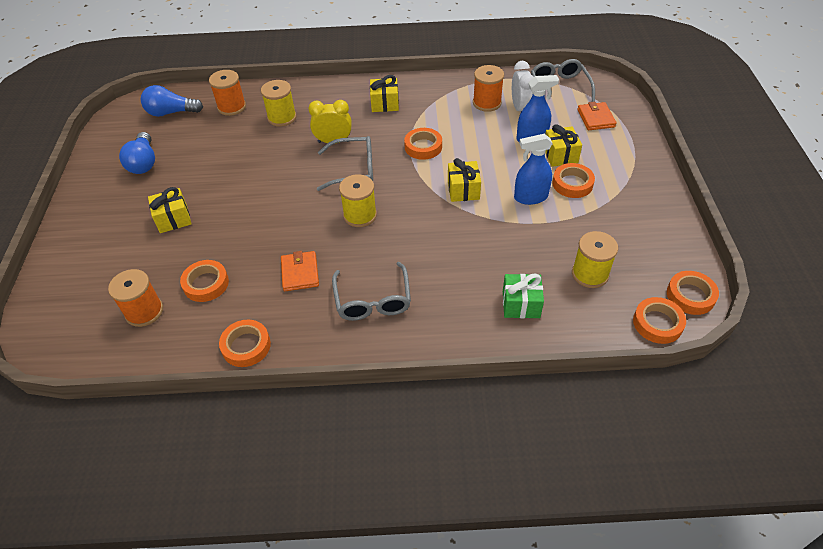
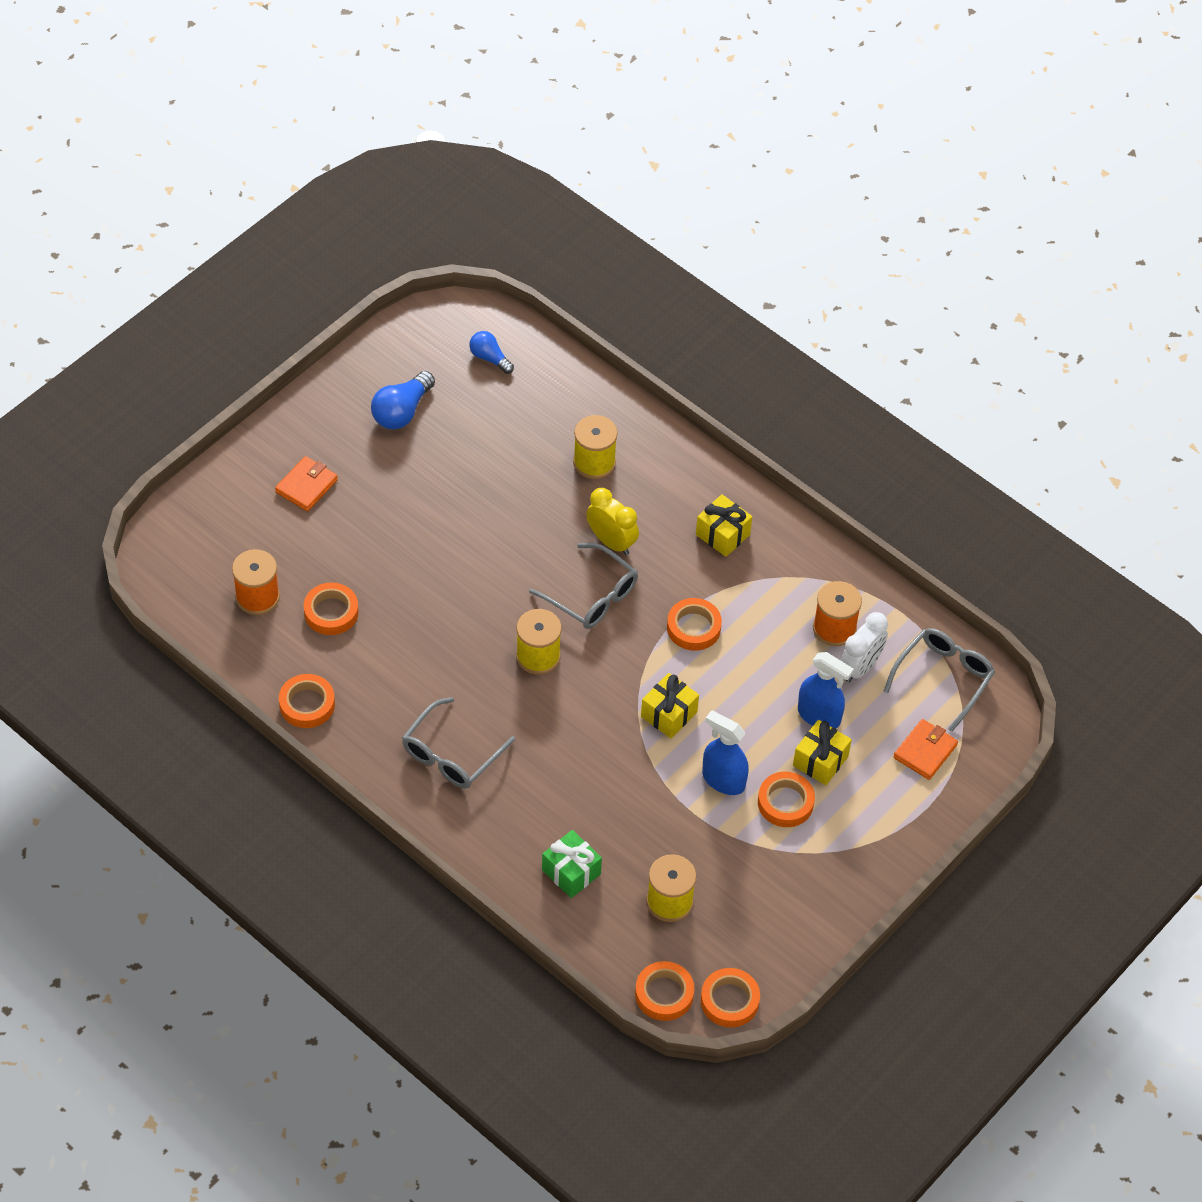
camera: 40 degrees right, 5 degrees up
blue light bulb [141,85,203,117] -> blue light bulb [469,331,514,374], size x0.64
yellow gift [148,187,192,233] -> none
orange spool [209,70,246,116] -> none
orange wallet [281,251,319,291] -> orange wallet moved to [275,456,338,511]

